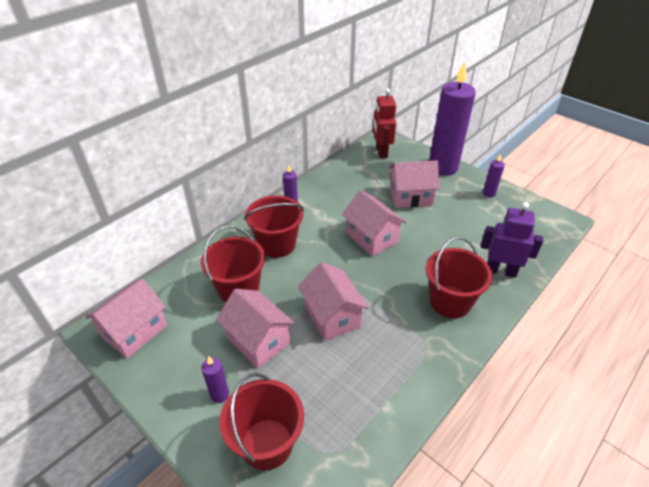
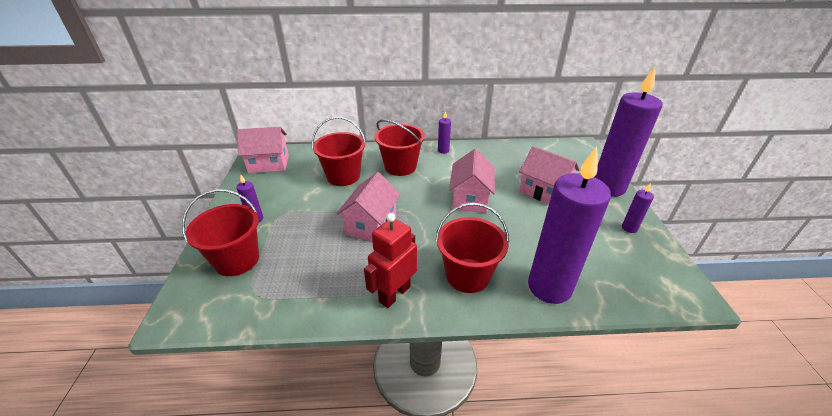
camera: 45 degrees right, 5 degrees down
pink house [216,289,295,368] -> none
red robot [373,88,396,158] -> red robot moved to [364,213,417,308]
purple robot [481,202,543,278] -> purple candle [528,147,611,304]

